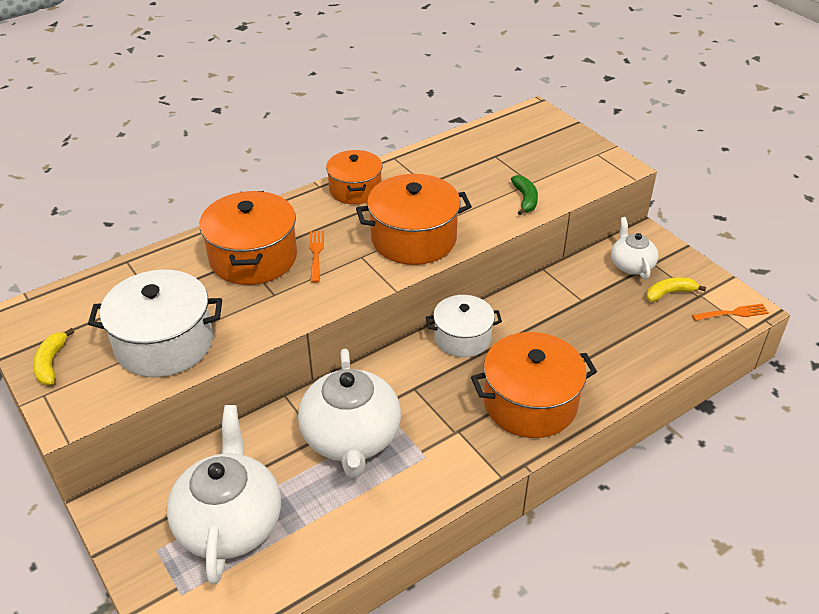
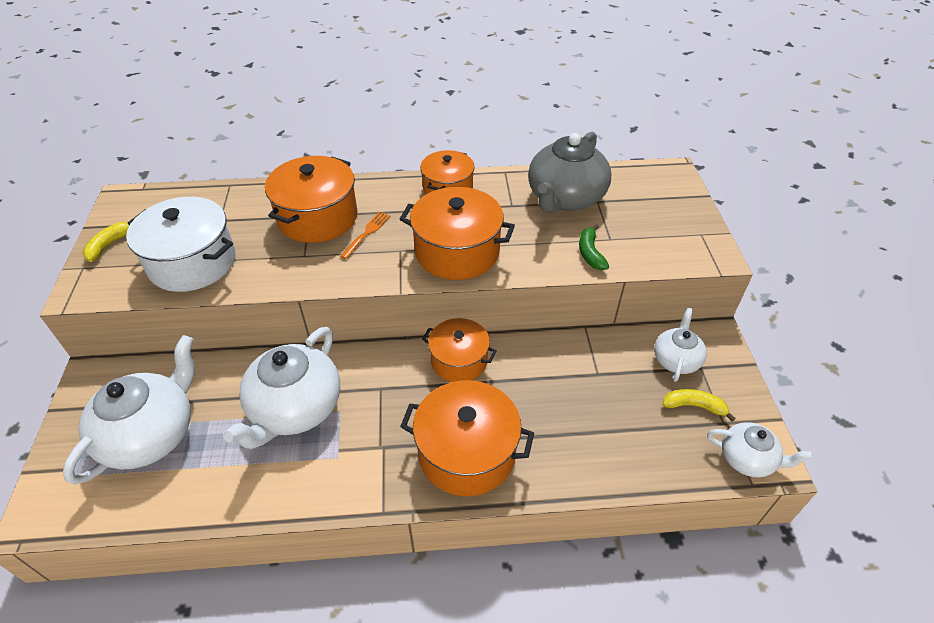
camera: 30 degrees right, 5 degrees up
white pot [426,295,502,357] -> orange pot [422,318,497,382]
green banana [511,175,538,215] -> green banana turned 150 degrees clockwise [579,224,609,270]
orange fork [692,304,769,321] -> white teapot [707,422,813,478]
none -> grey teapot [528,132,611,213]

